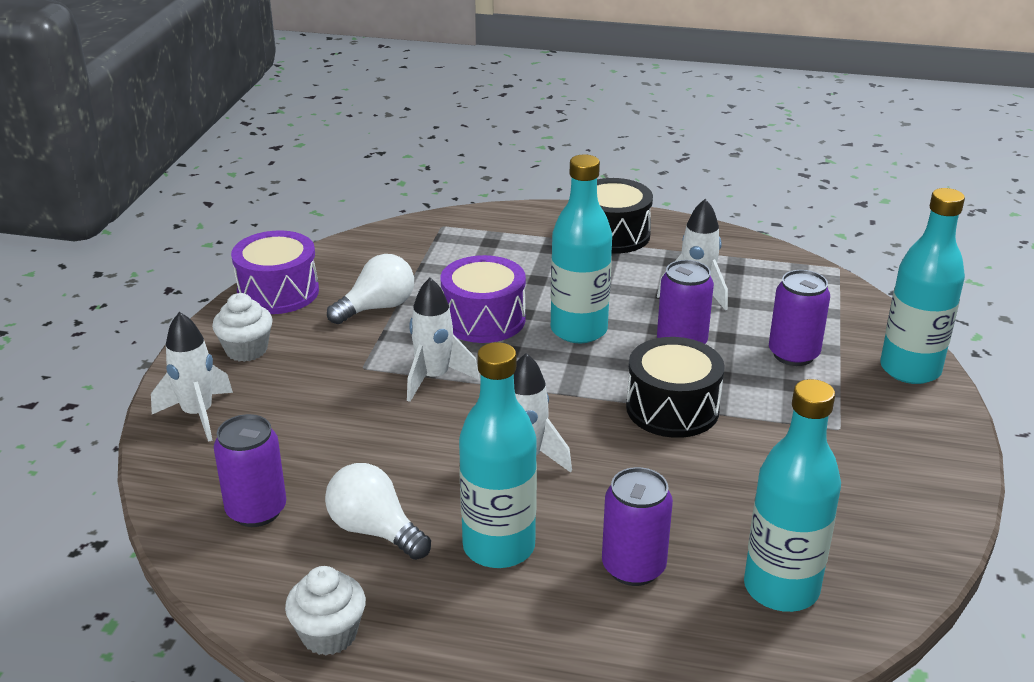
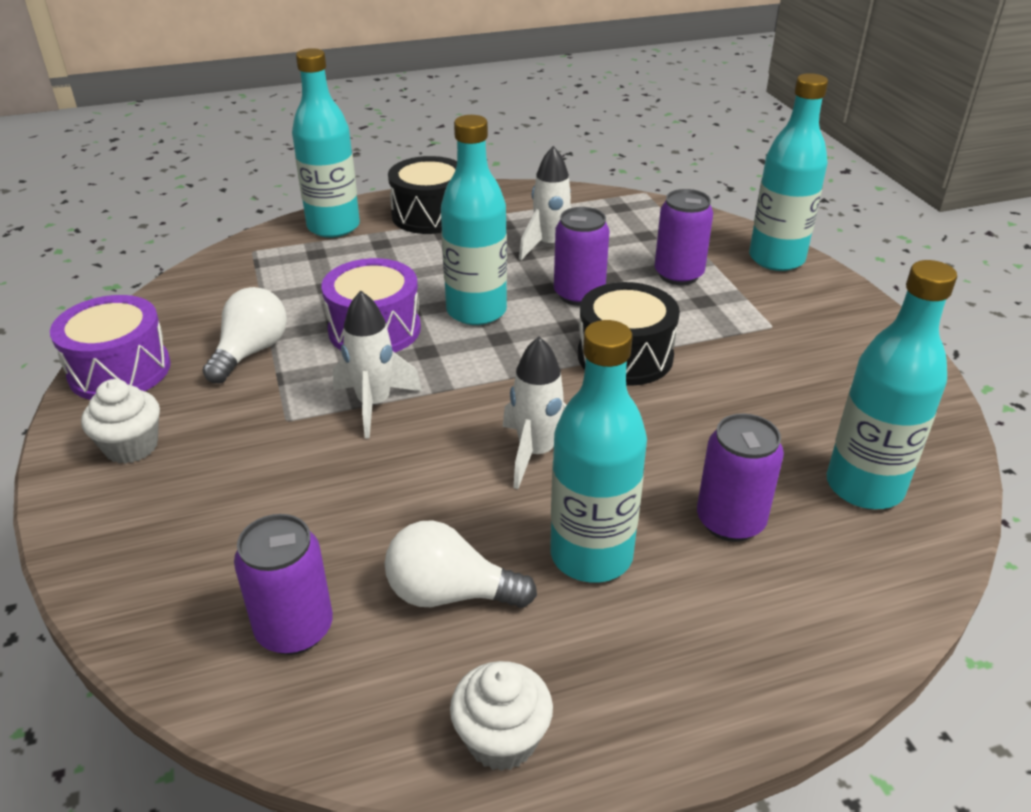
camera: 30 degrees left, 5 degrees up
white rocket [151,312,233,442] -> none
none -> turquoise bottle [292,48,360,238]

